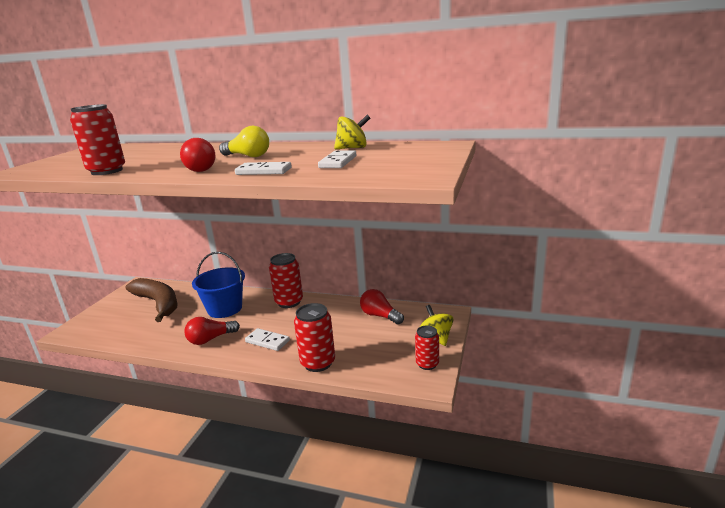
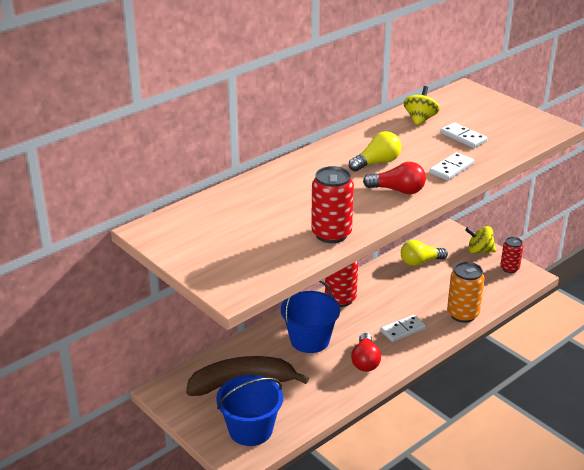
camera: 60 degrees left, 10 degrees up
red can [294,303,335,372] -> orange can [447,262,485,323]
red light bulb [360,289,404,325] -> yellow light bulb [401,240,448,266]
none -> blue bucket [216,375,283,446]

